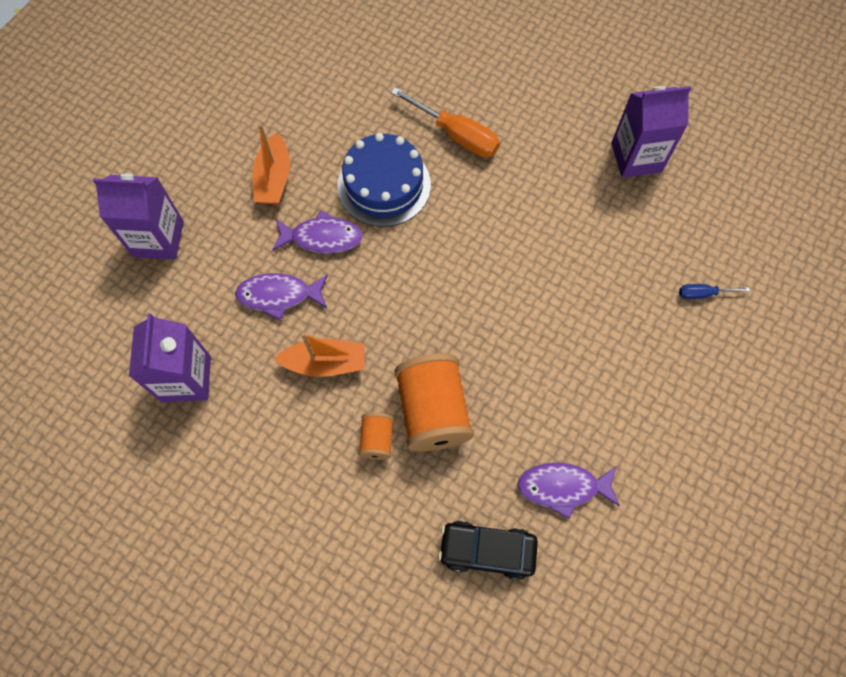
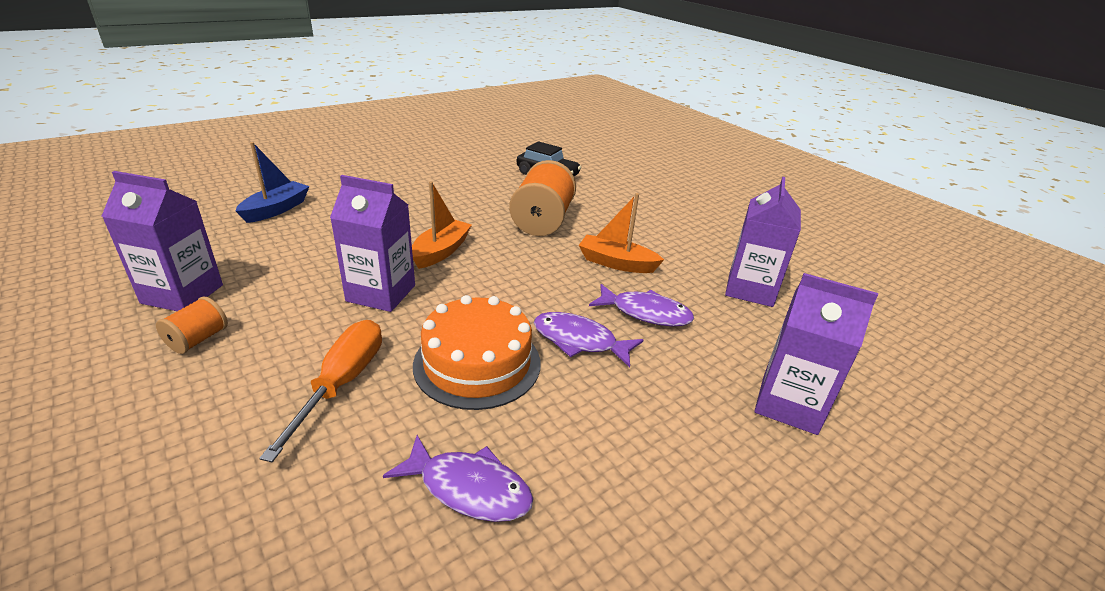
camera: 160 degrees left, 35 degrees down
orange boat [252,124,290,204] -> orange boat moved to [412,181,472,269]
blue cake [337,133,431,227] -> orange cake [413,295,540,410]
orange spool [358,413,394,460] -> orange spool moved to [156,297,228,354]
orange screwdriver [391,87,500,157] -> orange screwdriver turned 45 degrees clockwise [259,320,382,462]
purple fish [517,462,620,519] -> purple fish moved to [383,435,533,522]
blue screwdriver [679,284,750,299] -> blue boat [236,142,310,223]
none -> purple carton [330,175,415,312]

